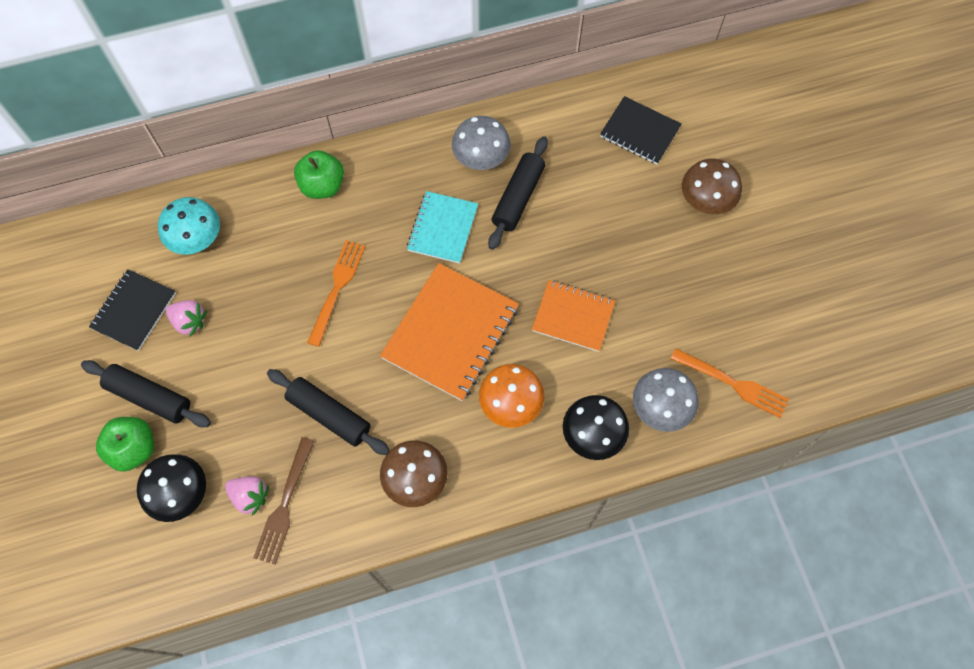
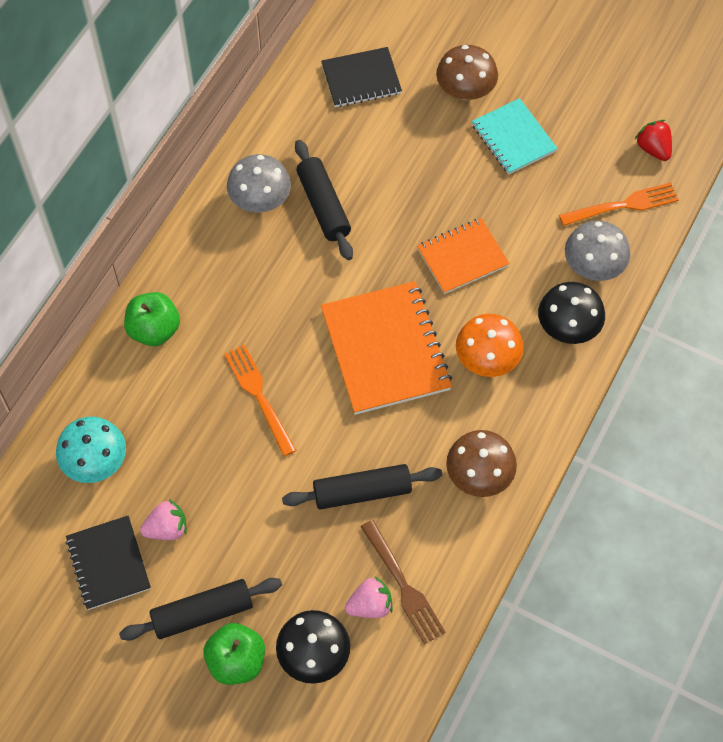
camera: 45 degrees left, 5 degrees down
turquoise notebook [407,191,478,264] -> turquoise notebook moved to [472,98,558,174]
none -> red strawberry [635,120,672,161]

